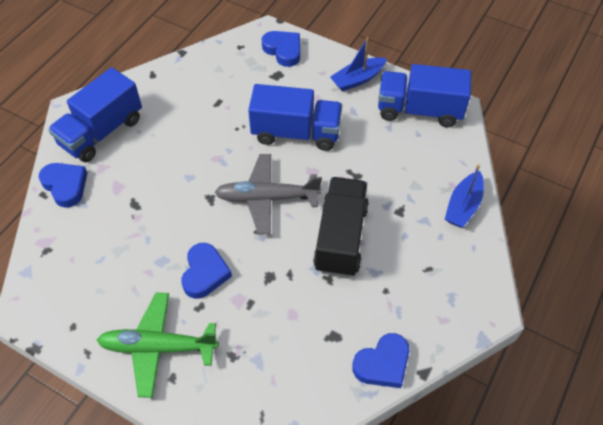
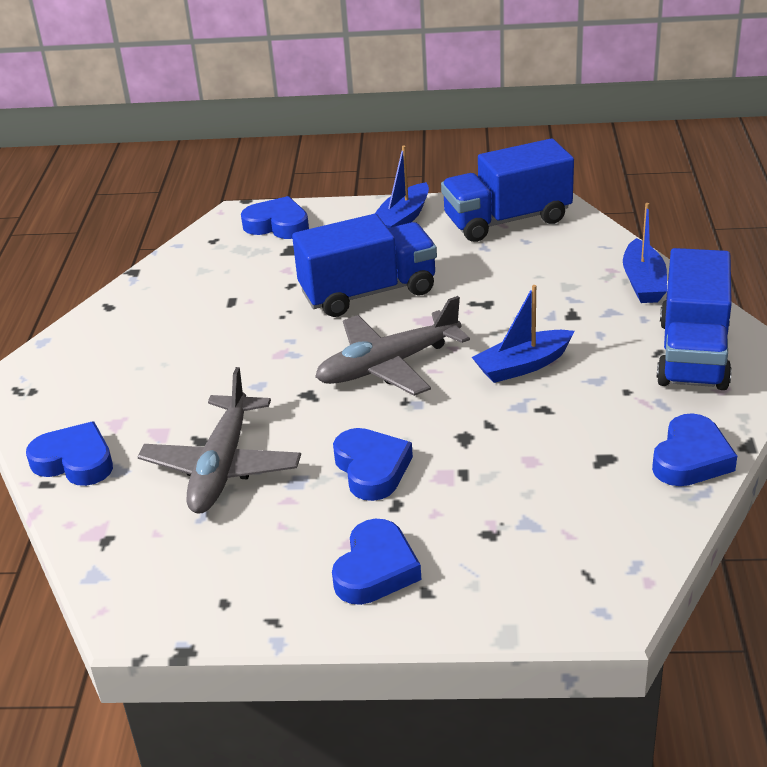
camera: 25 degrees left, 20 degrees down
blue truck [48,67,142,162] -> blue truck moved to [657,248,732,390]
green plane [97,293,219,398] -> blue heart [332,519,421,605]
black truck [313,177,369,277] -> blue boat [472,285,574,383]
none -> grey plane [138,367,301,514]

